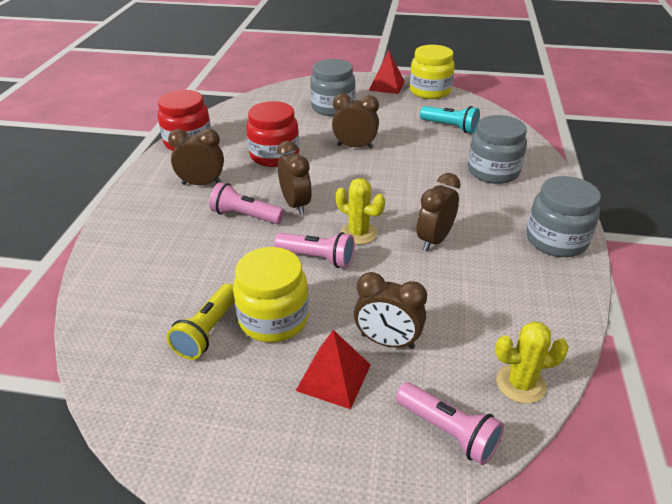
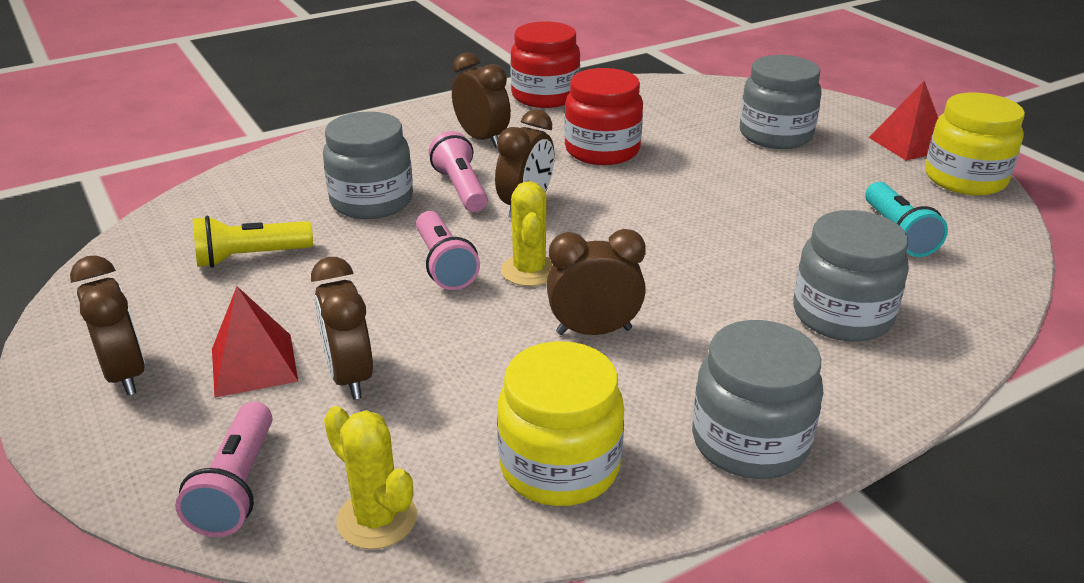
camera: 50 degrees right, 5 degrees down
yellow jar [233,247,309,342] -> yellow jar moved to [497,341,624,506]
brown clock [332,94,379,148] -> brown clock moved to [70,255,145,395]
none -> grey jar [323,112,413,219]

